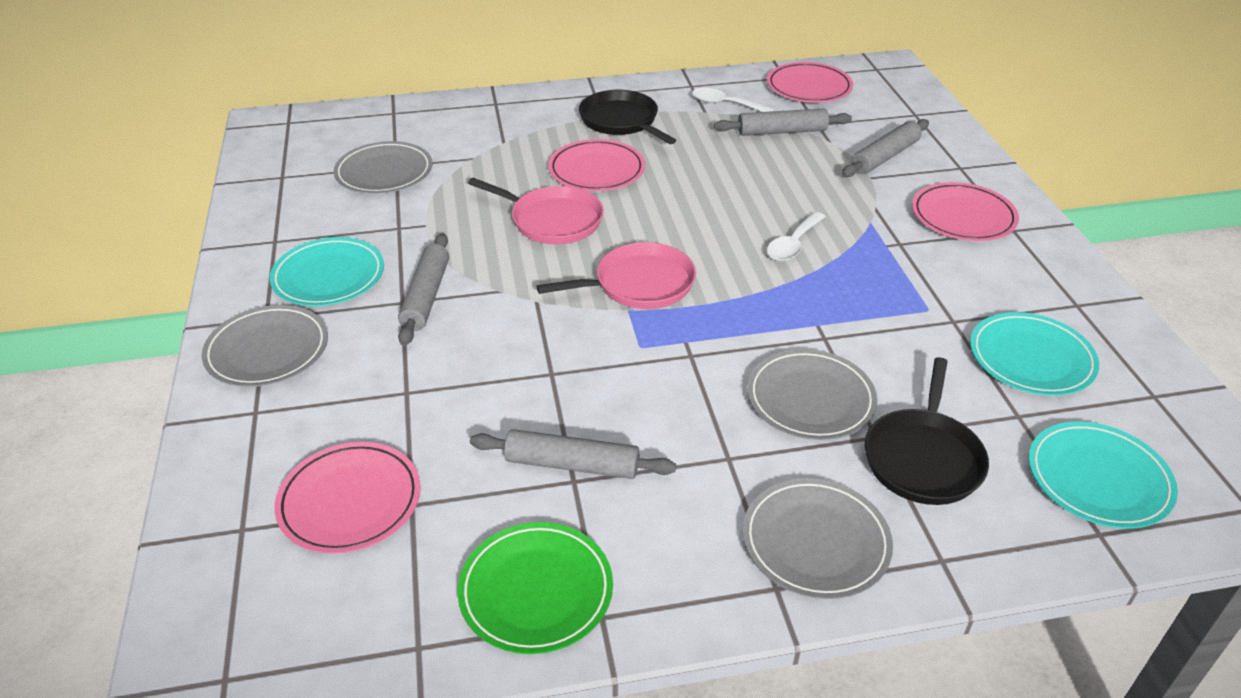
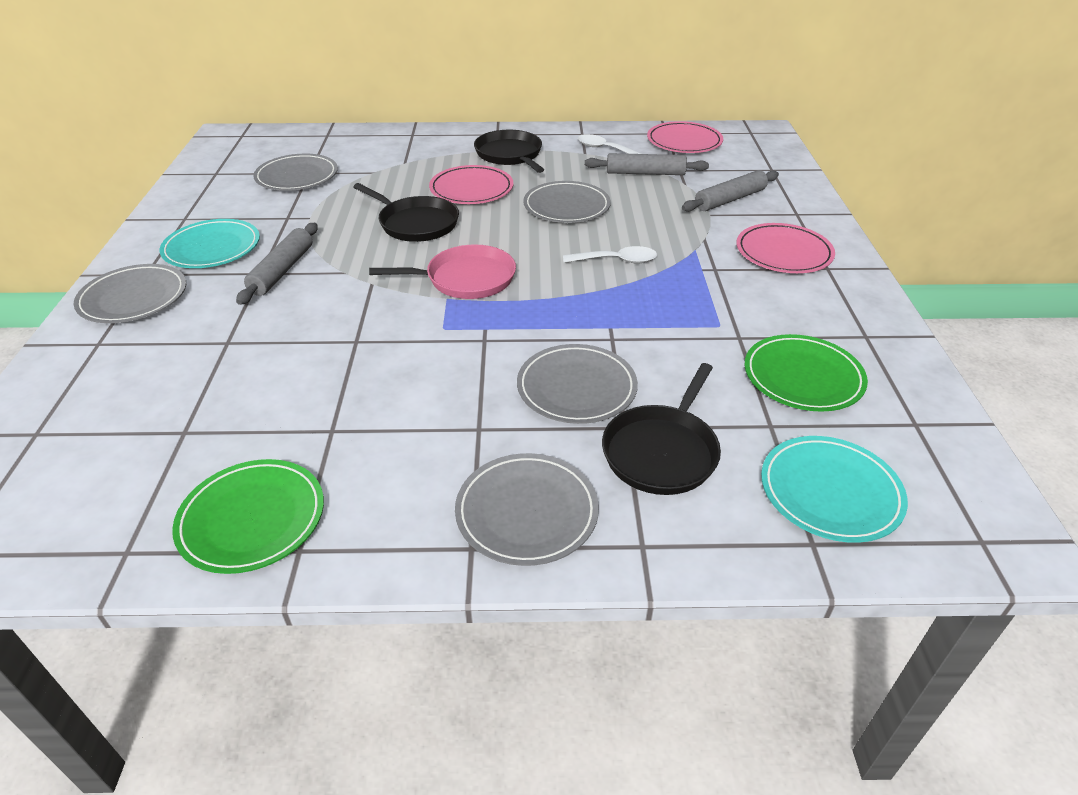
camera: 10 degrees right, 0 degrees up
pink plate [275,442,421,554] -> none
pink pan [468,178,604,244] -> black pan [353,183,459,242]
grey rolling pin [470,429,676,479] -> none
white spoon [767,212,826,261] -> white spoon turned 135 degrees counterclockwise [563,246,657,264]
turquoise plate [970,312,1099,396] -> green plate [744,334,868,412]
none -> grey plate [523,181,611,223]

